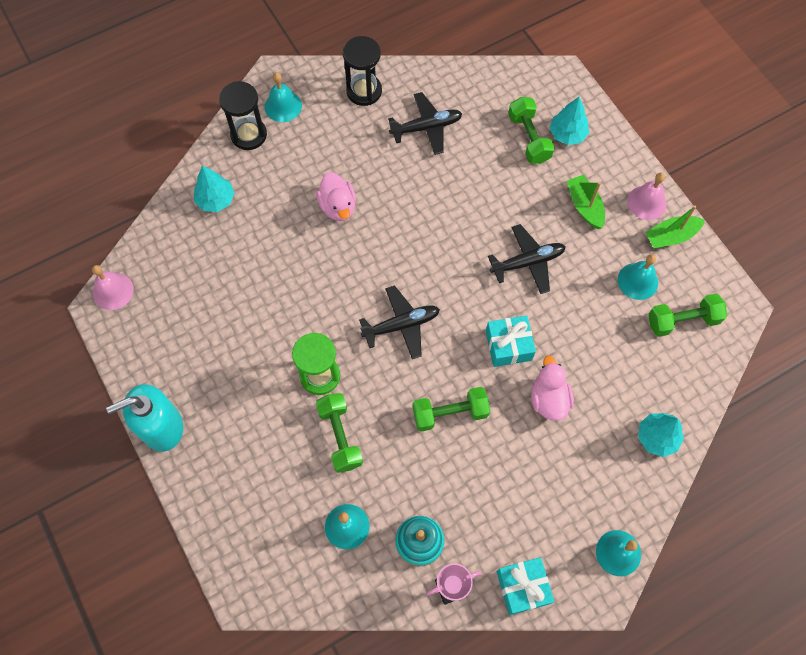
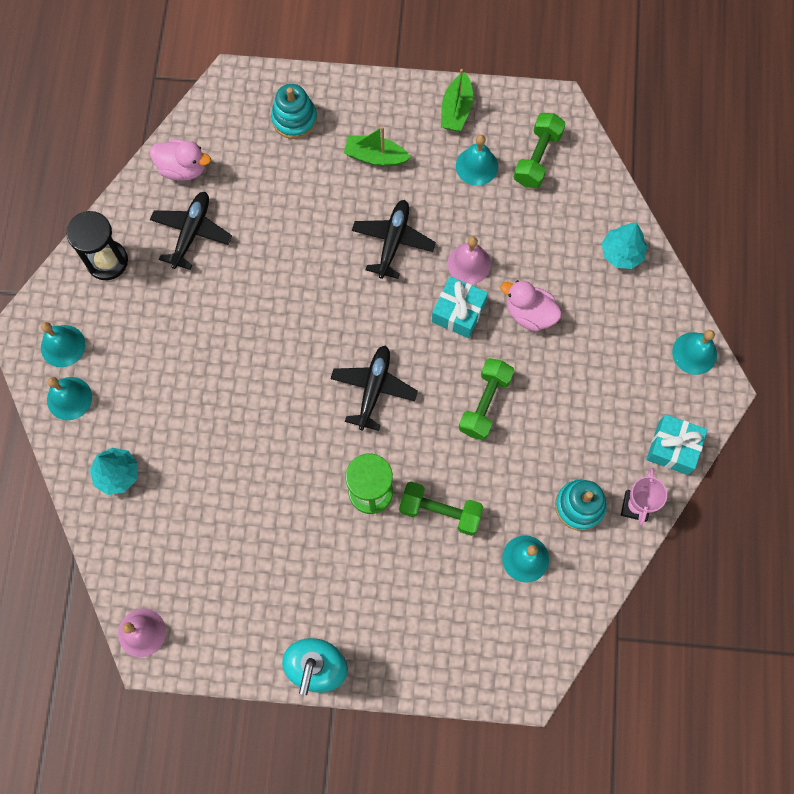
camera: 55 degrees left, 5 degrees up
black hourglass [219,81,267,150] -> turquoise bell [47,377,92,420]
pink duck [316,172,356,221] -> pink duck moved to [150,139,211,181]
green dumbbell [508,97,555,164] -> none
turquoise tree [549,97,589,145] -> turquoise stacking toy [271,84,317,139]
pink bell [628,173,667,220] -> pink bell moved to [447,236,491,284]

